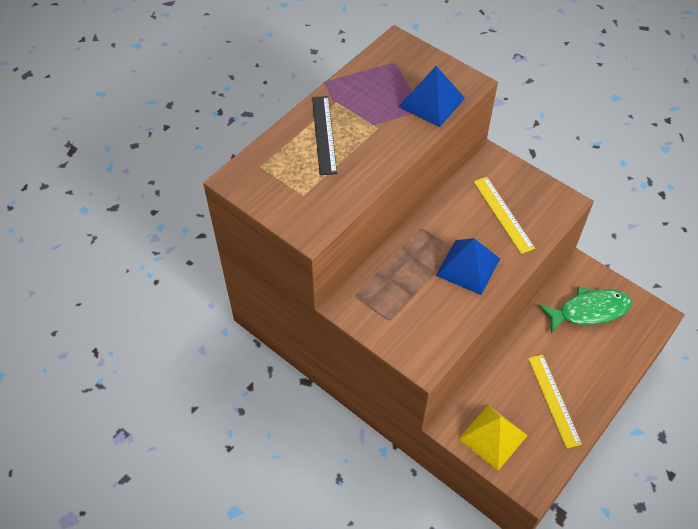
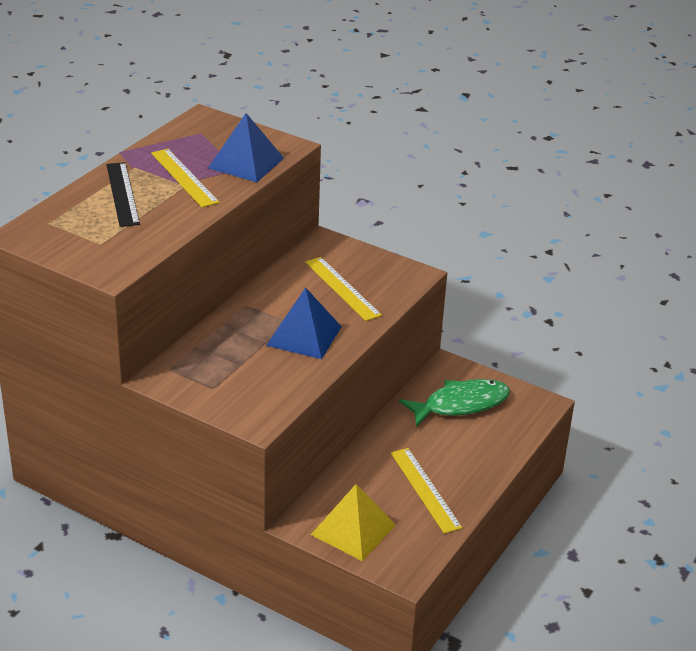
camera: 10 degrees left, 20 degrees down
none -> yellow ruler [151,149,220,208]

